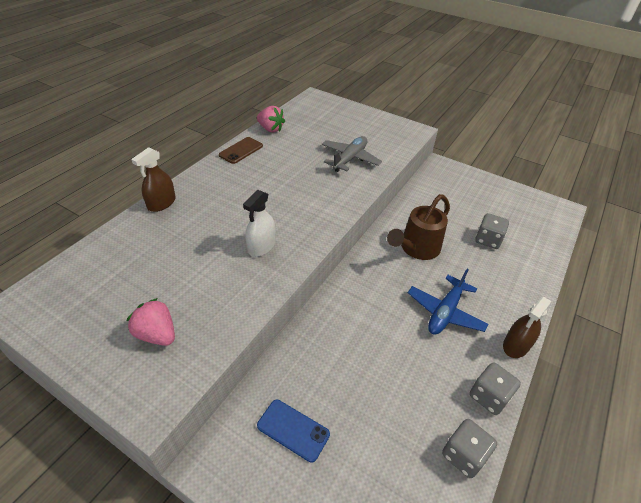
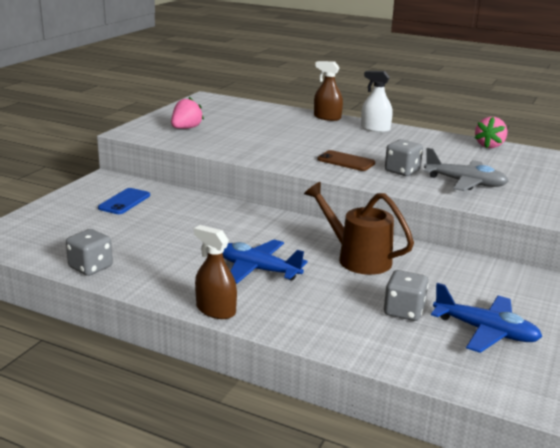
camera: 85 degrees right, 20 degrees down
brown phone [219,137,263,164] -> brown phone moved to [317,150,375,171]
white spray bottle [243,190,275,257] -> white spray bottle moved to [361,71,393,132]
grey dice [470,362,521,415] -> grey dice moved to [385,139,423,176]
none -> blue plane [431,283,542,353]

